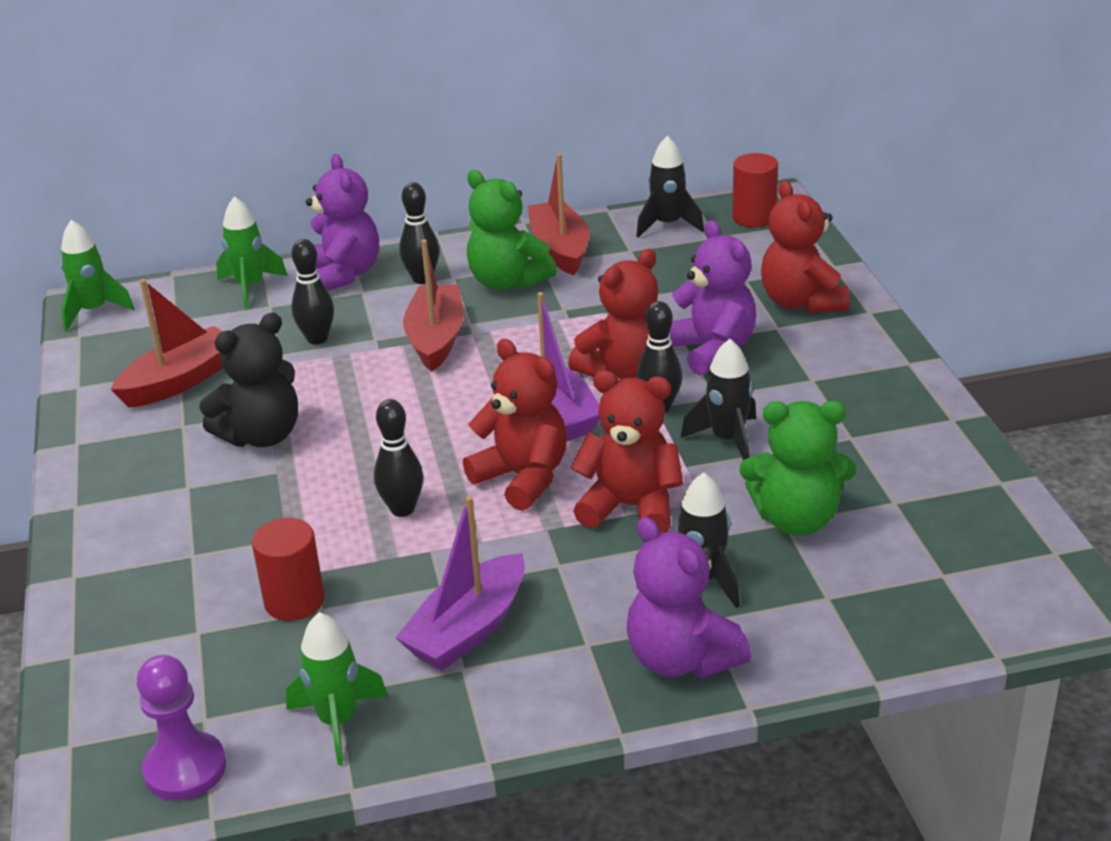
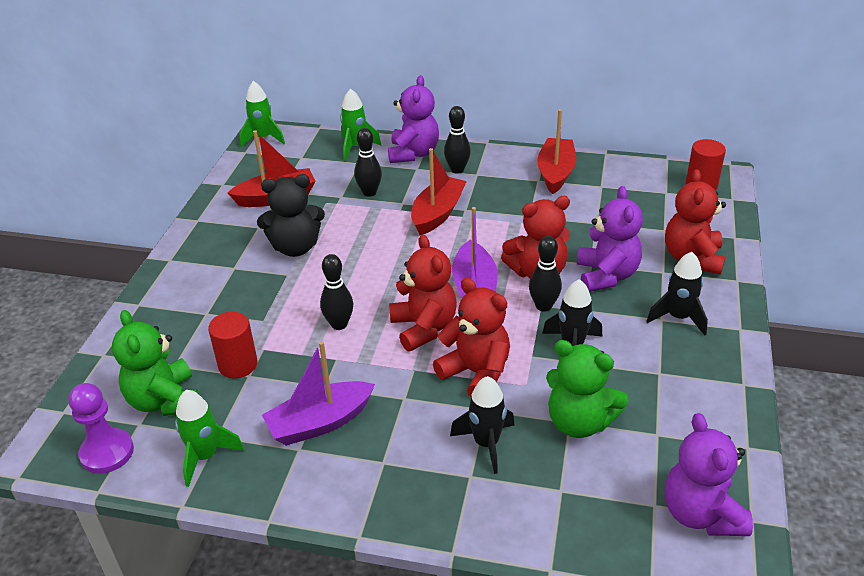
camera: 25 degrees right, 5 degrees up
green teddy bear [467,170,557,290] -> green teddy bear moved to [112,310,199,416]
purple teddy bear [627,517,751,678] -> purple teddy bear moved to [665,413,753,536]
black rocket [636,136,704,238] -> black rocket moved to [646,252,708,335]

